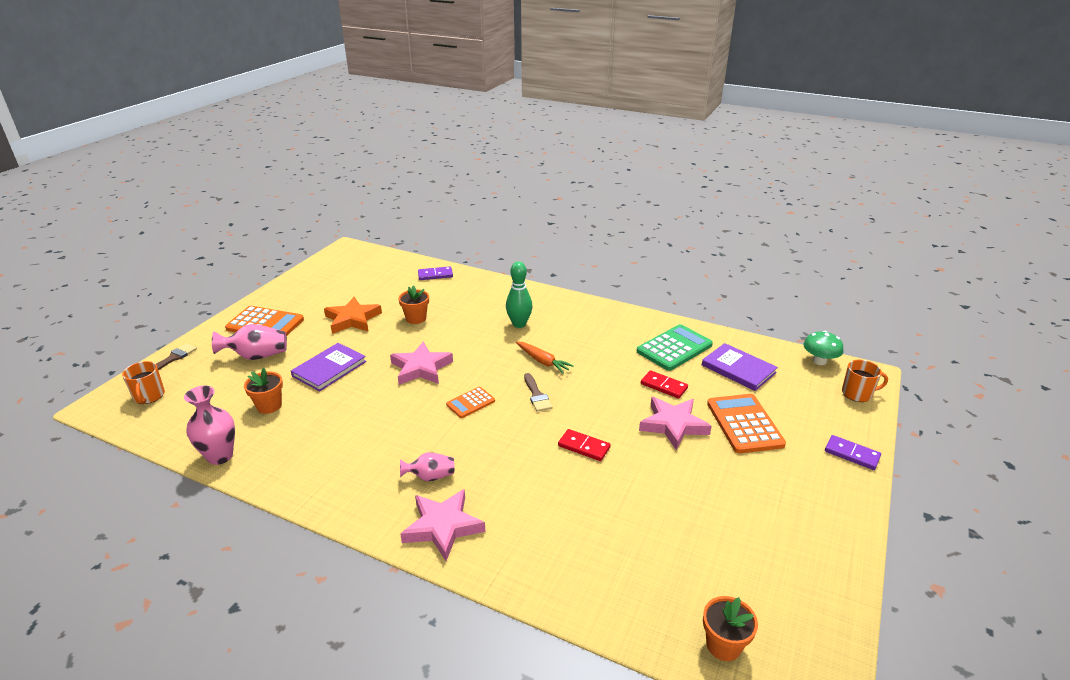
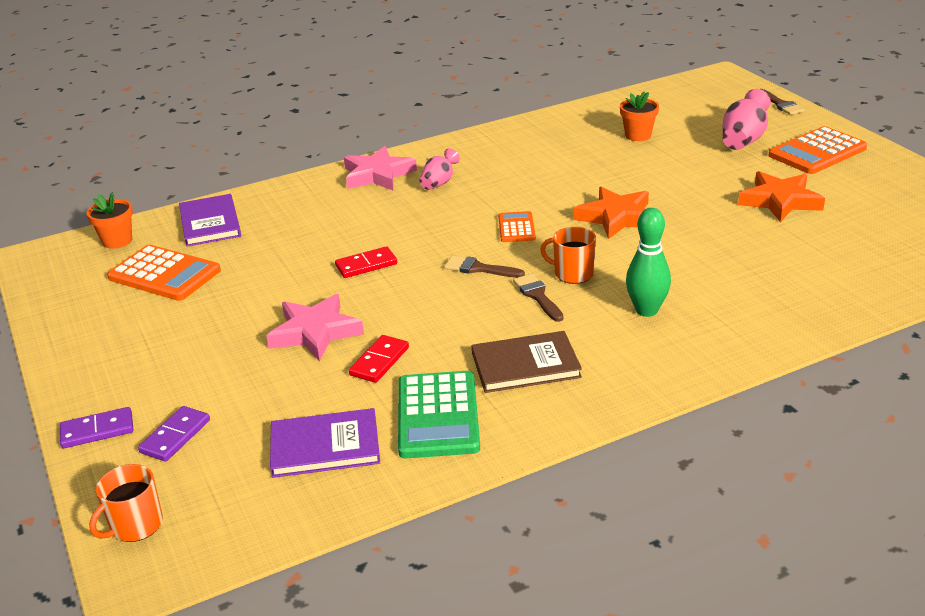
camera: 130 degrees right, 0 degrees up
orange mug [122,361,165,404] -> orange mug moved to [540,227,596,284]
pink vase [184,386,235,465] -> none
purple book [291,343,366,391] -> purple book moved to [179,194,241,247]
pink star [390,342,453,385] -> orange star [574,187,649,239]
orange flower pot [398,285,429,324] -> none
purple domino [418,266,453,280] -> purple domino moved to [138,406,210,462]
orange carrot [516,341,574,374] -> brown brush [513,274,564,322]
red domino [641,370,688,399] -> red domino turned 45 degrees counterclockwise [349,335,409,383]
orange calculator [707,394,786,453] -> orange calculator moved to [107,245,221,301]
green mushroom [803,331,843,365] -> none
none -> brown book [472,331,582,393]

